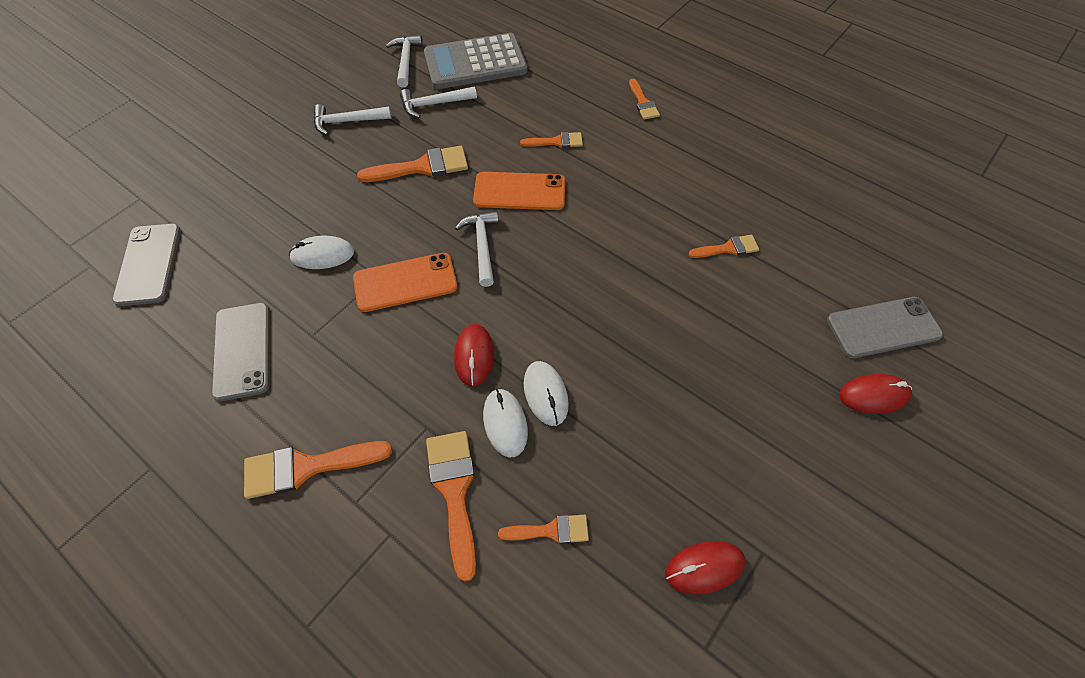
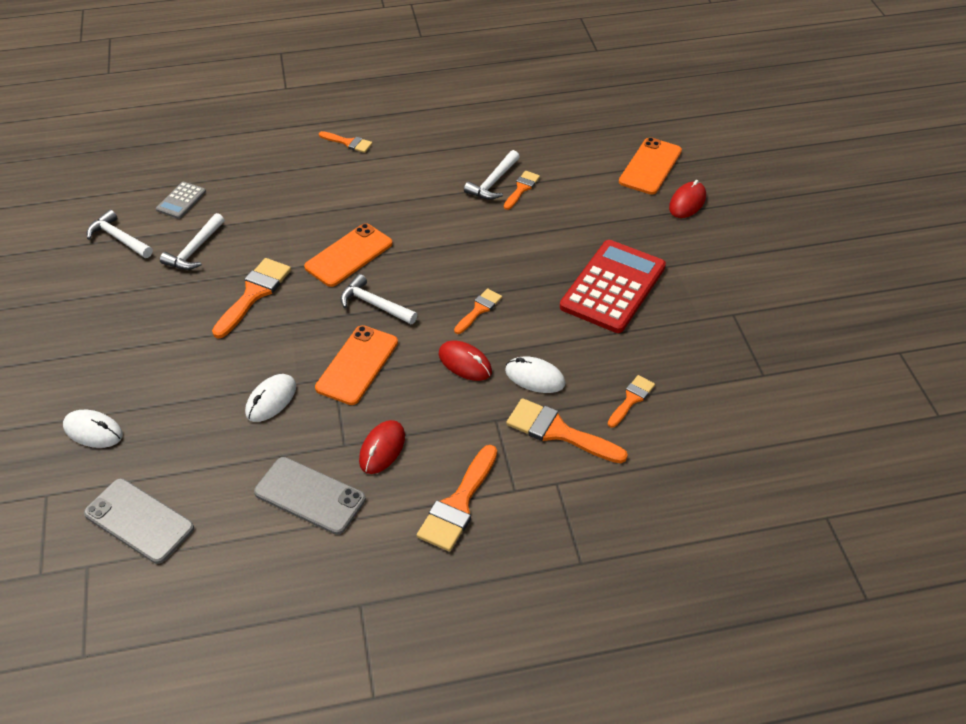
camera: 50 degrees left, 10 degrees down
white hammer [314,104,391,135] -> white hammer moved to [464,150,520,200]
grey calculator [424,33,528,89] -> grey calculator [156,182,206,219], size x0.46
orange brush [520,132,583,148] -> orange brush moved to [454,288,502,334]
white mouse [524,361,569,426] -> white mouse moved to [63,410,123,448]
red mouse [665,541,746,595] -> red mouse moved to [359,420,405,474]
grey phone [827,297,943,358] -> orange phone [619,137,682,195]
none -> red calculator [560,240,666,333]

